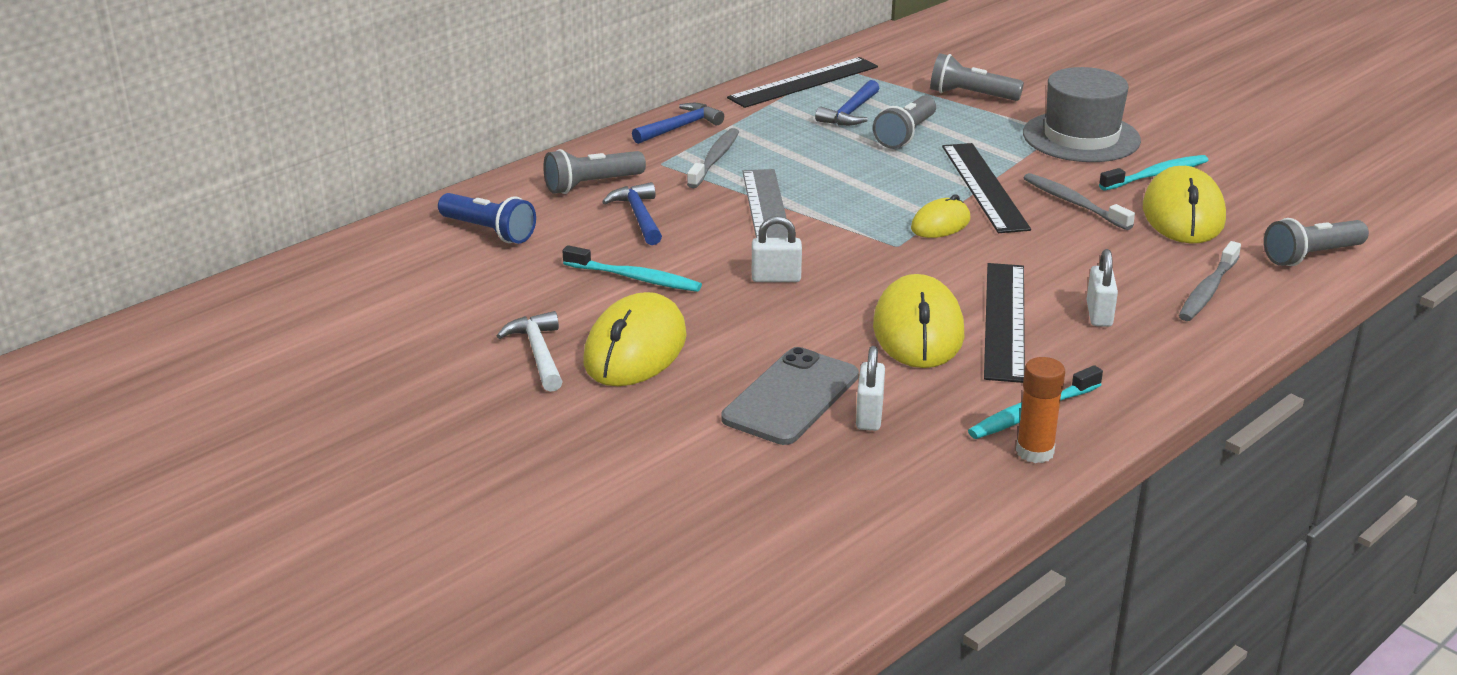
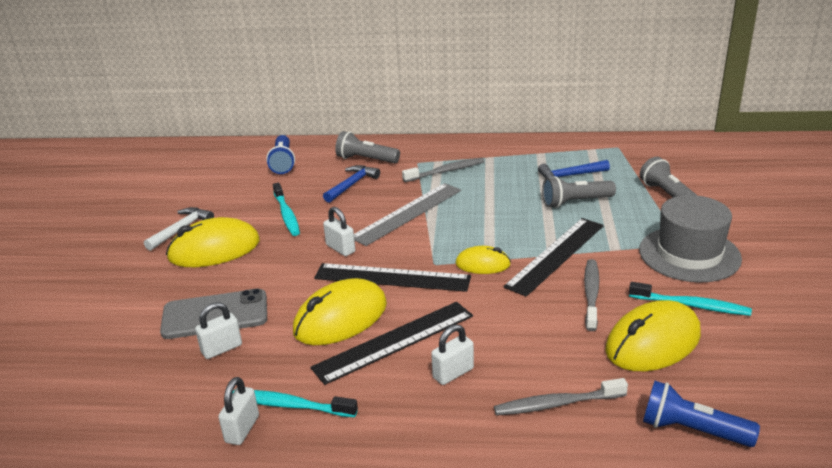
camera: 50 degrees right, 0 degrees up
blue hammer [632,103,724,144] -> none
black ruler [727,57,878,108] -> black ruler moved to [314,263,471,292]
orange glue stick [1016,357,1065,463] -> white padlock [218,377,259,445]
grey flashlight [1264,218,1369,266] -> blue flashlight [643,381,760,447]

